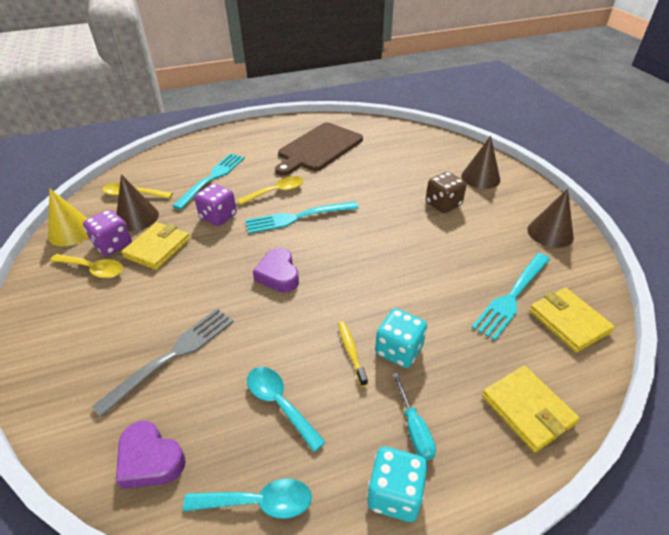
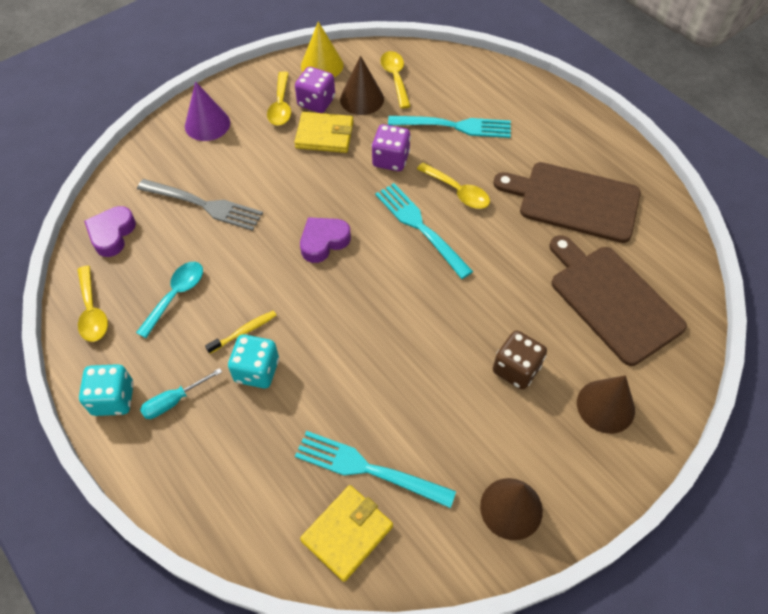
camera: 70 degrees right, 15 degrees up
turquoise spoon [183,478,312,519] -> yellow spoon [77,266,108,342]
yellow wallet [482,366,580,453] -> none
none -> purple cone [185,81,230,141]
none -> brown cutting board [549,235,687,366]

